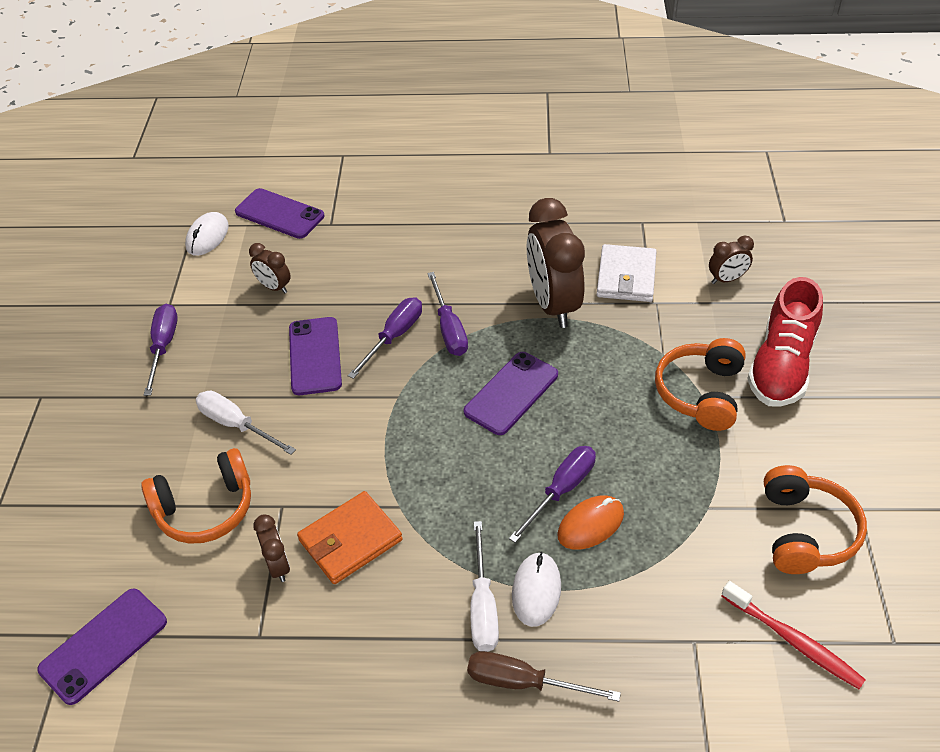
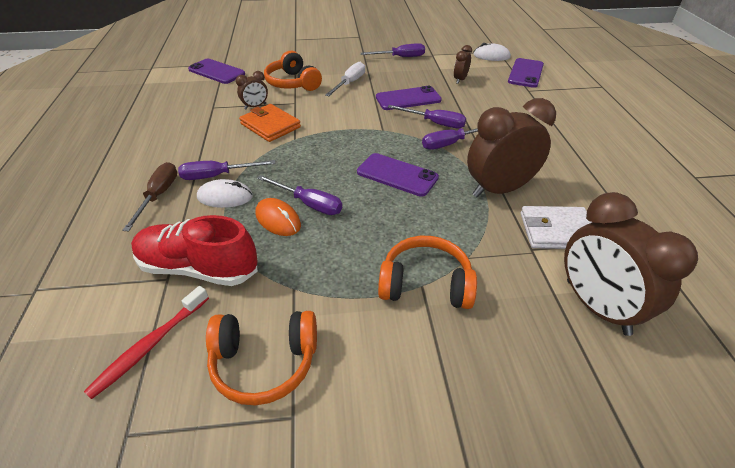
camera: 80 degrees right, 5 degrees down
white screwdriver [470,521,499,652] -> purple screwdriver [178,160,275,180]
brown clock [709,236,754,284] -> brown clock [564,192,698,336], size x2.12
red shoe [747,277,823,407] -> red shoe moved to [131,215,258,286]

